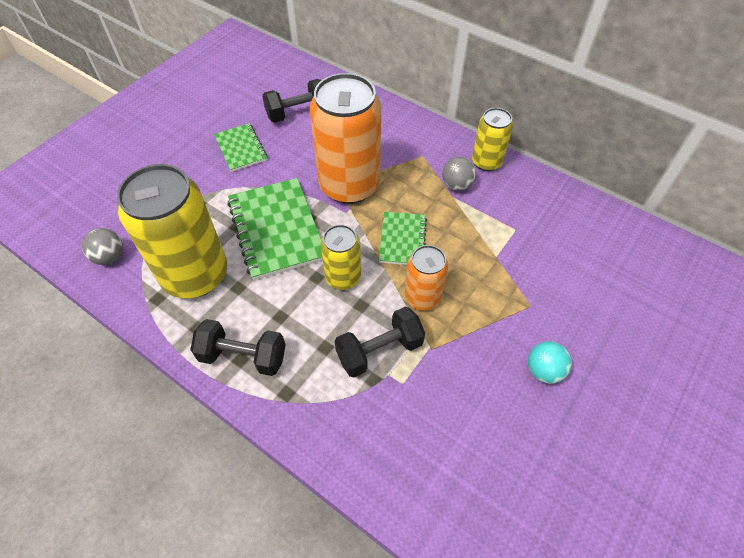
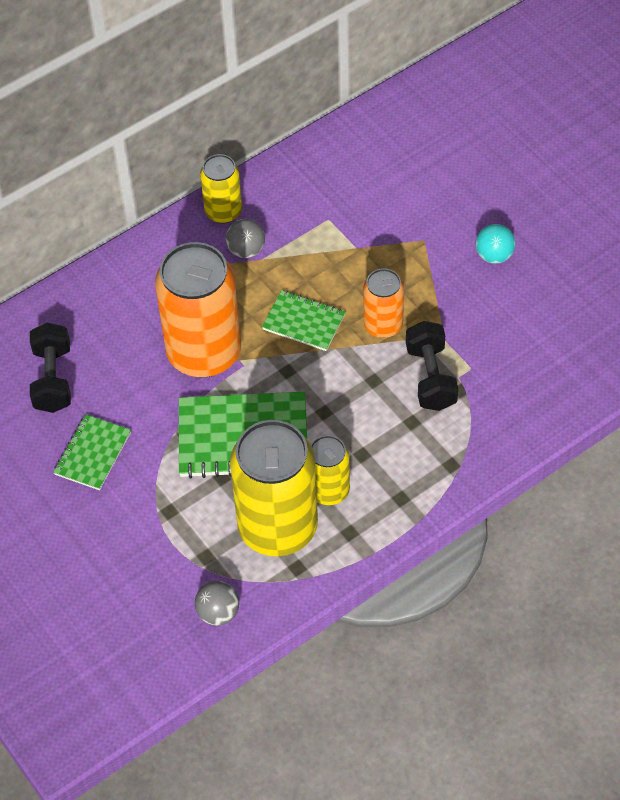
camera: 70 degrees left, 0 degrees up
black dumbbell [190,319,286,376] -> none
green notebook [214,123,267,172] -> green notebook turned 60 degrees counterclockwise [53,414,131,490]
yellow can [321,225,361,290] -> yellow can moved to [311,435,350,505]

